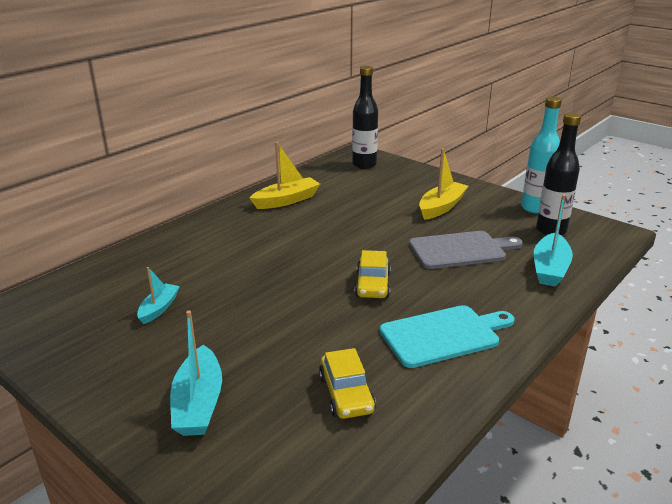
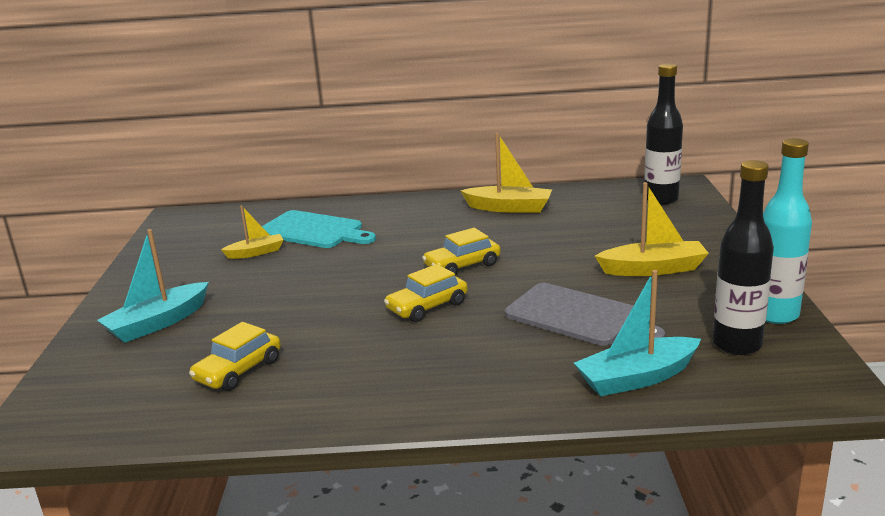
camera: 50 degrees right, 5 degrees down
turquoise boat [137,267,180,324] -> yellow boat [221,205,284,259]
turquoise cutting board [380,305,514,368] -> turquoise cutting board moved to [262,210,376,248]
none -> yellow car [422,228,501,275]

